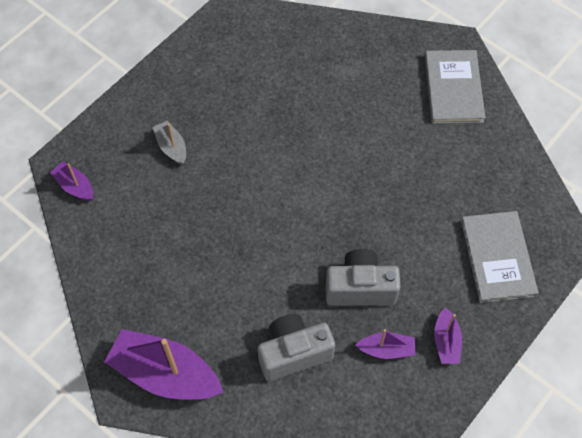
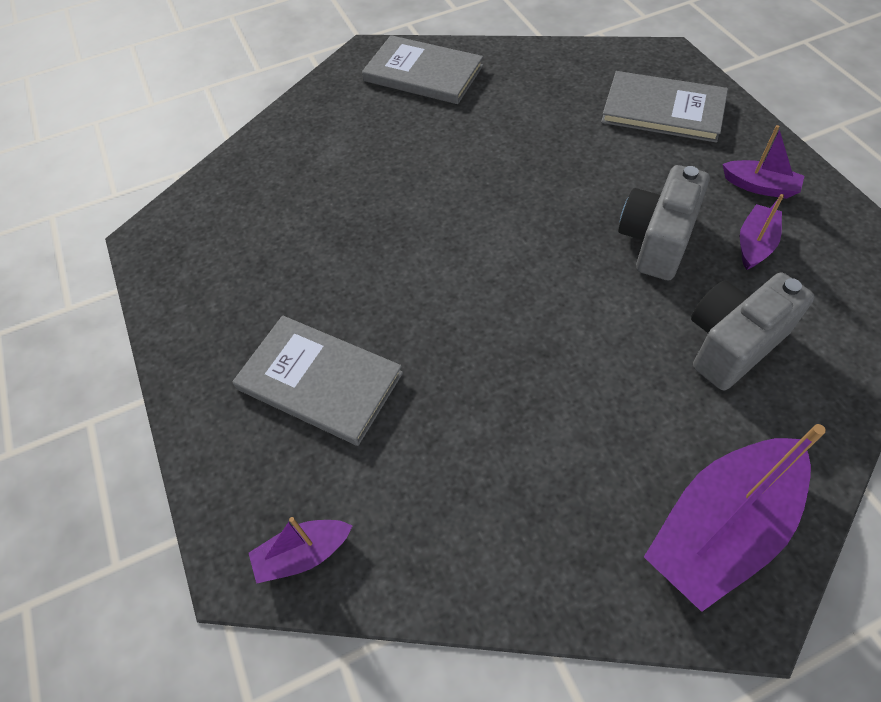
camera: 60 degrees left, 5 degrees down
grey boat [153,121,186,165] -> grey book [232,315,403,446]
grey camera [258,314,335,381] -> grey camera turned 45 degrees clockwise [691,272,815,390]

